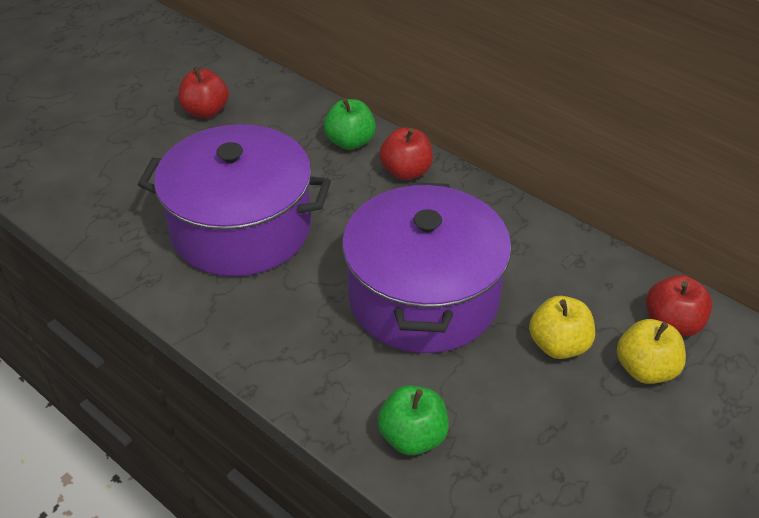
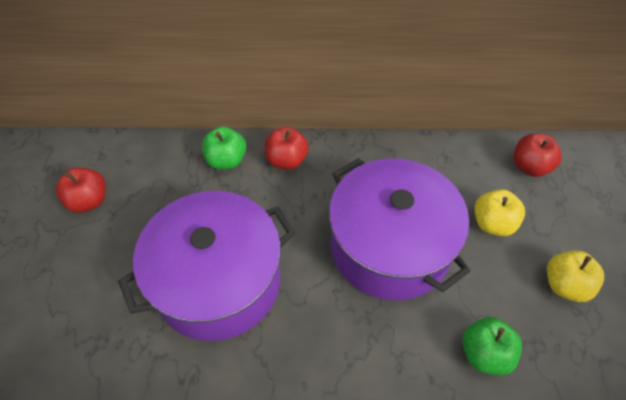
camera: 40 degrees left, 10 degrees up
yellow apple [617,319,686,384] -> yellow apple moved to [547,250,604,302]

